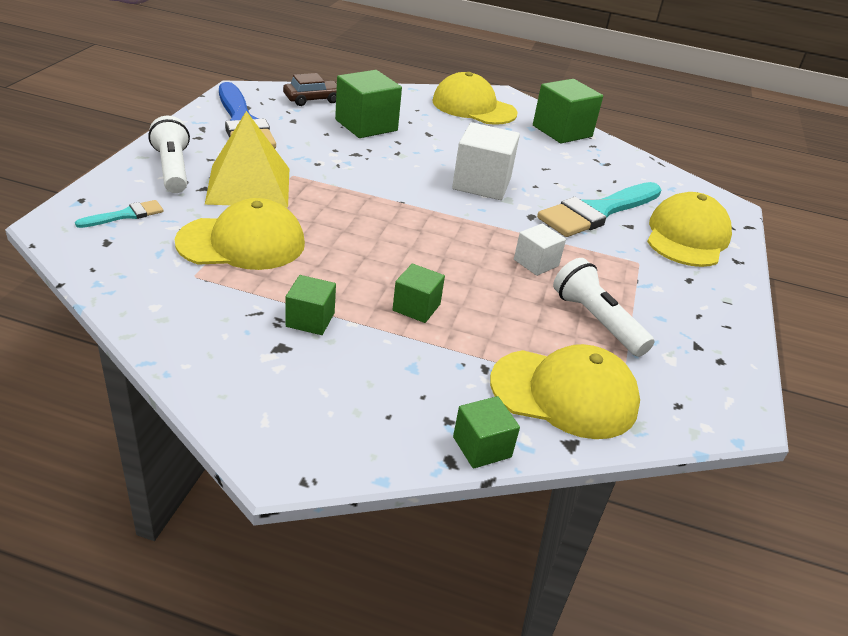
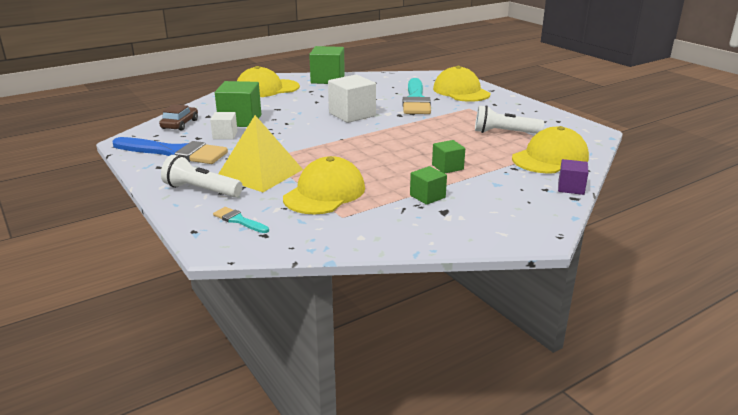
camera: 45 degrees left, 10 degrees down
turquoise brush [75,200,164,228] -> turquoise brush turned 60 degrees counterclockwise [213,207,269,233]
green cube [453,396,520,469] -> purple cube [558,159,589,195]
white cube [514,224,566,276] -> white cube moved to [210,112,238,139]

